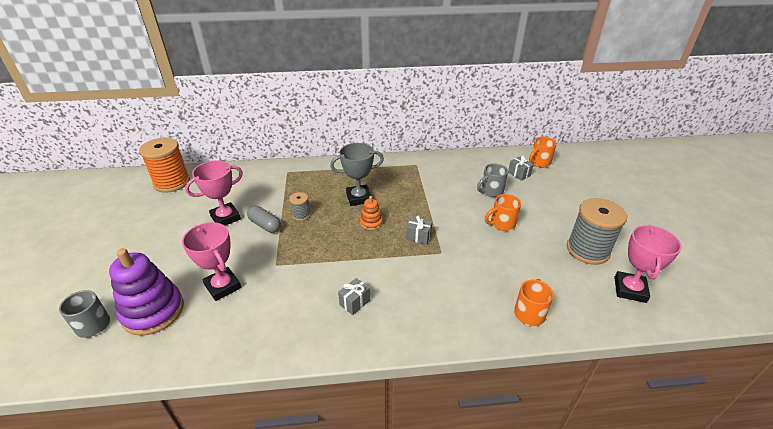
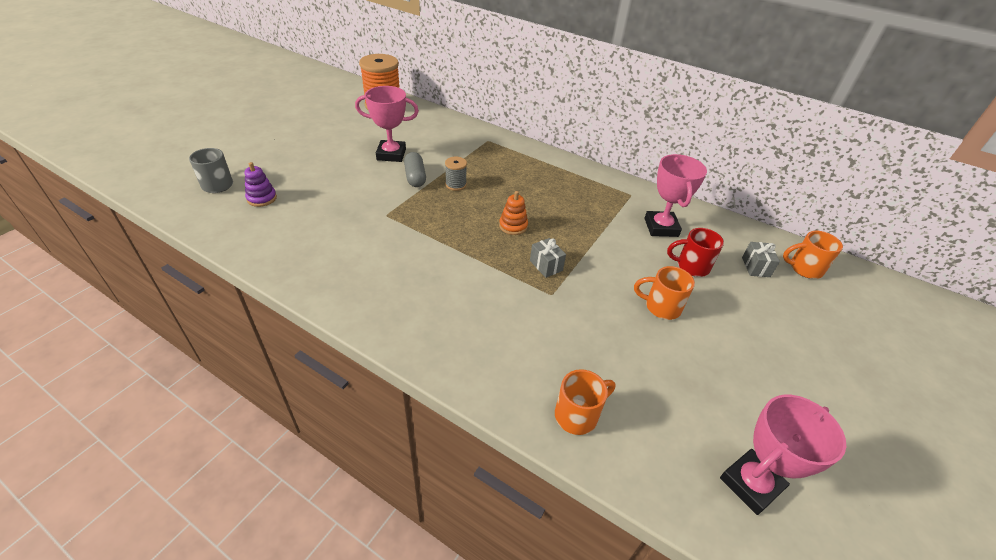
camera: 35 degrees right, 5 degrees up
purple stacking toy [109,248,184,336] -> purple stacking toy [244,162,277,207], size x0.49
pink trophy [182,222,241,301] -> pink trophy moved to [645,154,707,237]
grey trophy [330,143,384,206] -> none
grey gift [338,278,370,315] -> none
grey mug [477,163,508,197] -> red mug [667,228,724,277]
grey spool [567,198,627,265] -> none

